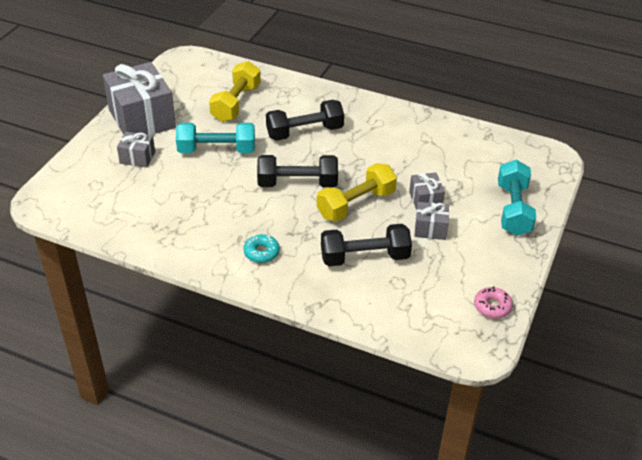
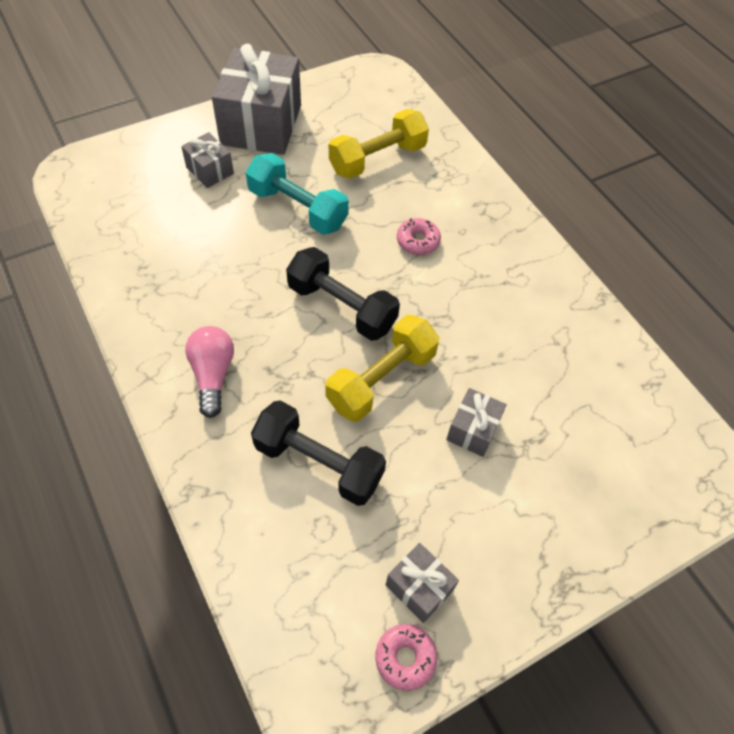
camera: 35 degrees right, 15 degrees up
turquoise donut [243,234,280,263] -> pink light bulb [185,326,234,418]
black dumbbell [266,100,344,141] -> pink donut [397,218,441,255]
yellow dumbbell [317,163,397,222] -> yellow dumbbell turned 45 degrees counterclockwise [325,315,440,422]
grey gift [414,202,449,240] -> grey gift moved to [386,543,459,623]
turquoise dumbbell [498,160,536,236] -> none

